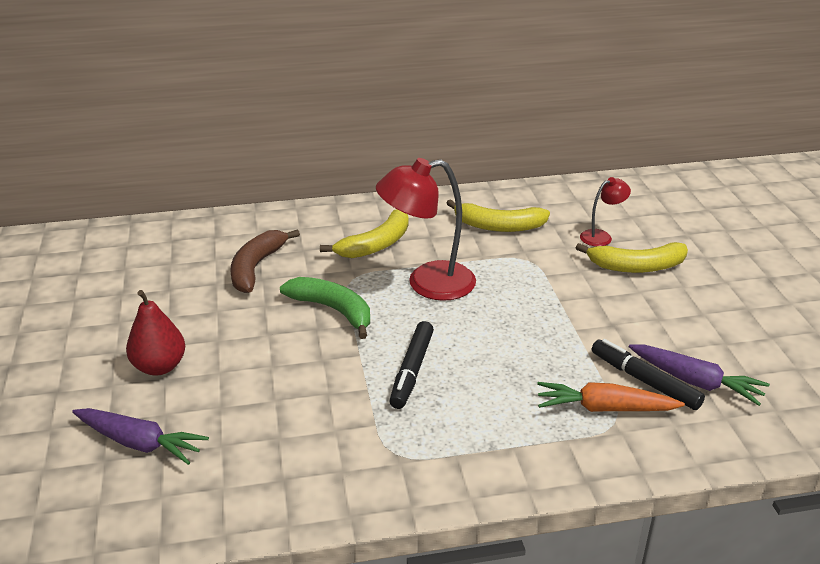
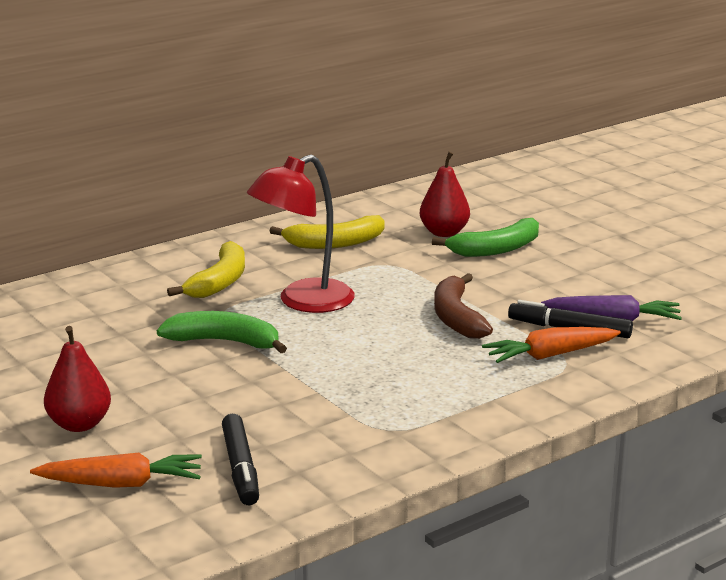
camera: 25 degrees left, 10 degrees down
purple carrot [72,408,209,465] -> orange carrot [30,452,202,488]
brown banana [230,229,300,293] -> brown banana moved to [434,273,493,339]
black marker [389,321,434,409] -> black marker moved to [222,414,259,505]
yellow banana [576,242,688,273] -> green banana [432,218,539,257]
red lamp [580,177,631,247] -> red pear [420,152,470,237]

